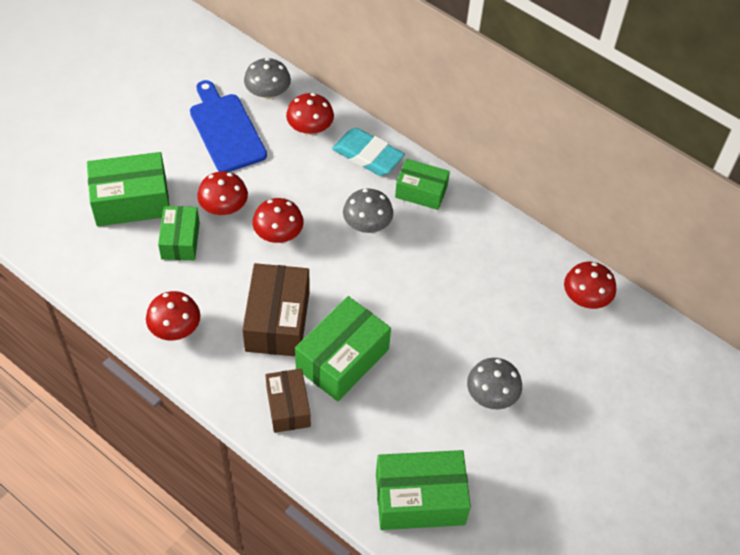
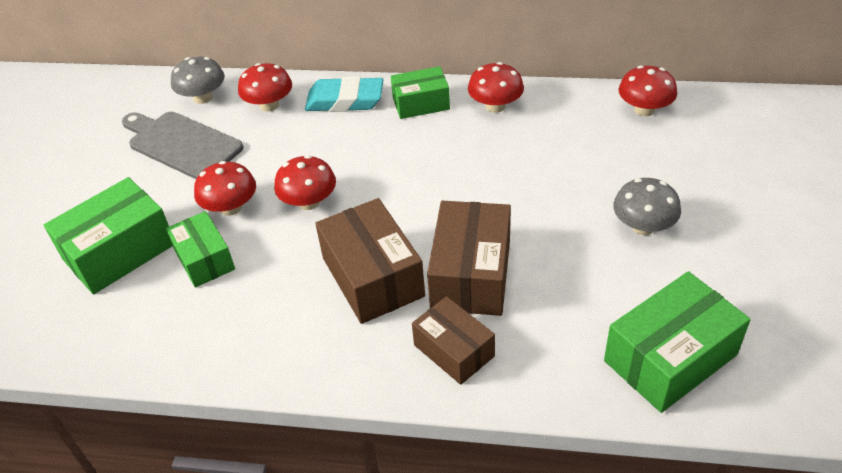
camera: 25 degrees left, 10 degrees down
red mushroom [146,291,200,340] -> red mushroom moved to [468,62,524,113]
blue cutting board [190,80,267,172] -> grey cutting board [122,112,243,179]
green box [295,296,391,401] -> brown box [427,201,511,316]
grey mushroom [343,188,393,233] -> none

